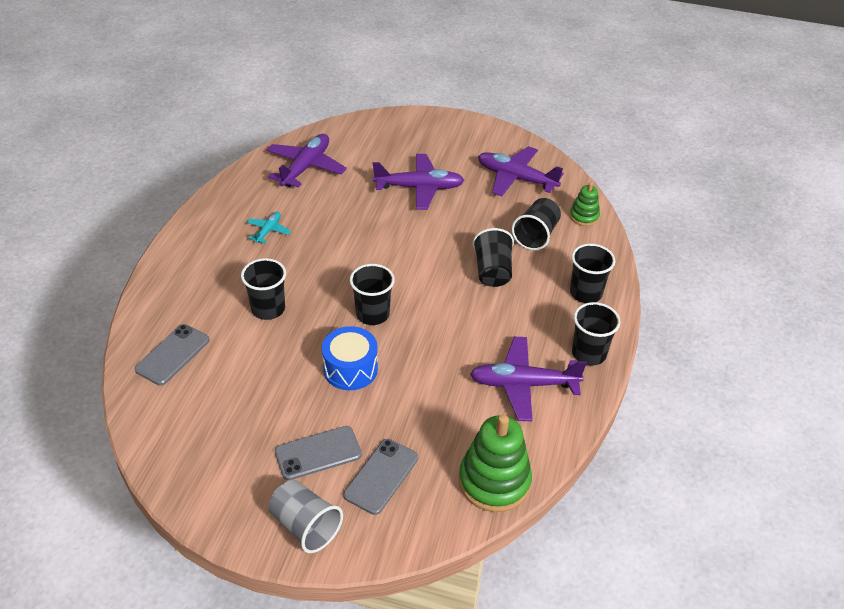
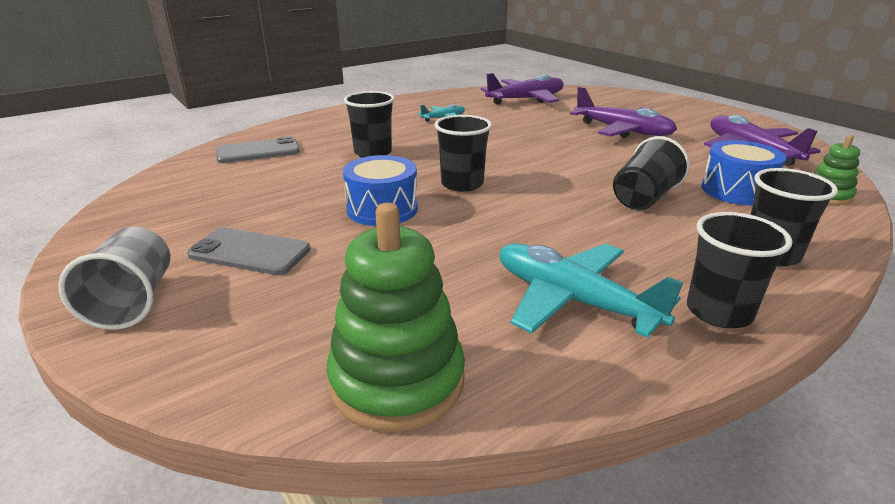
camera: 40 degrees right, 15 degrees down
grey phone [343,439,418,515] -> none
purple plane [470,337,587,421] -> turquoise plane [499,244,683,338]
black cup [512,198,561,250] -> blue drum [701,140,786,205]

